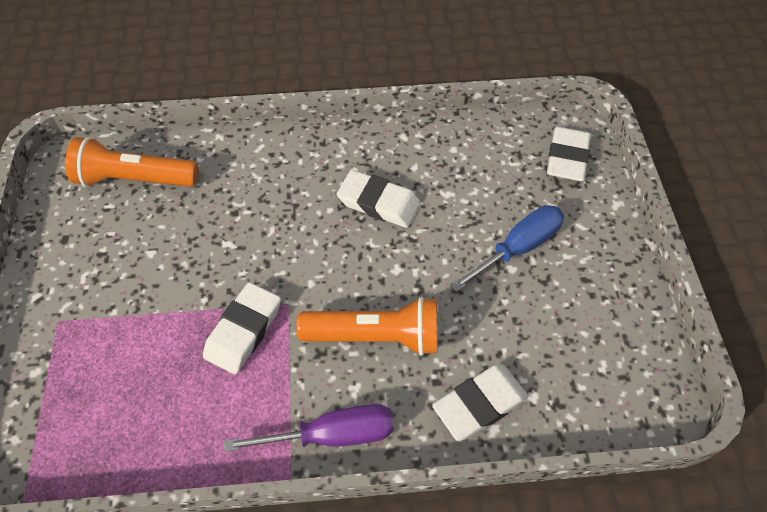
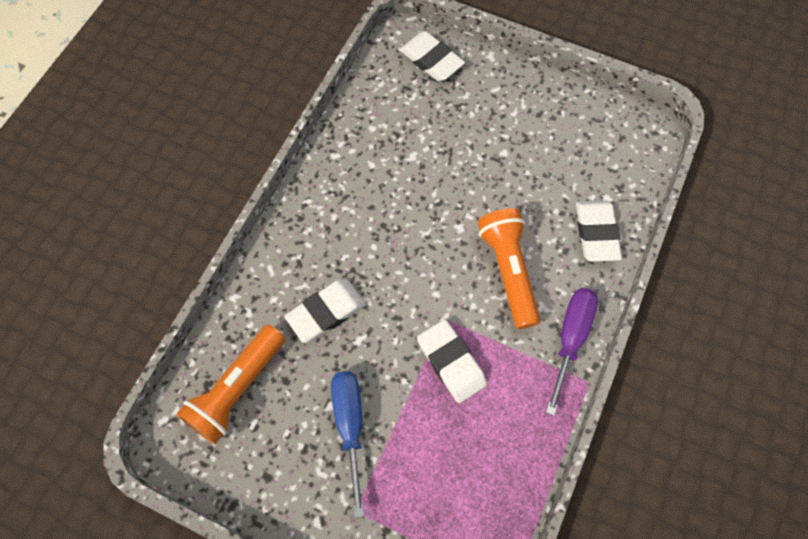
camera: 60 degrees left, 10 degrees up
orange flashlight [297,297,438,356] -> orange flashlight turned 45 degrees counterclockwise [478,208,541,329]
white eraser [337,170,420,228] -> white eraser moved to [285,279,366,343]
blue screwdriver [450,205,564,292] -> blue screwdriver moved to [331,371,364,518]

